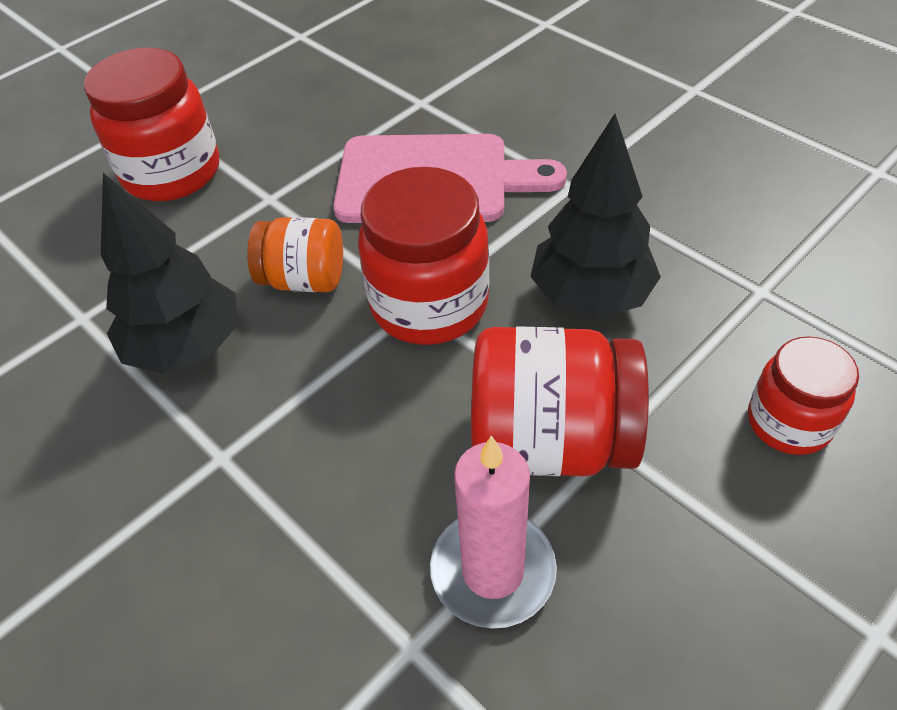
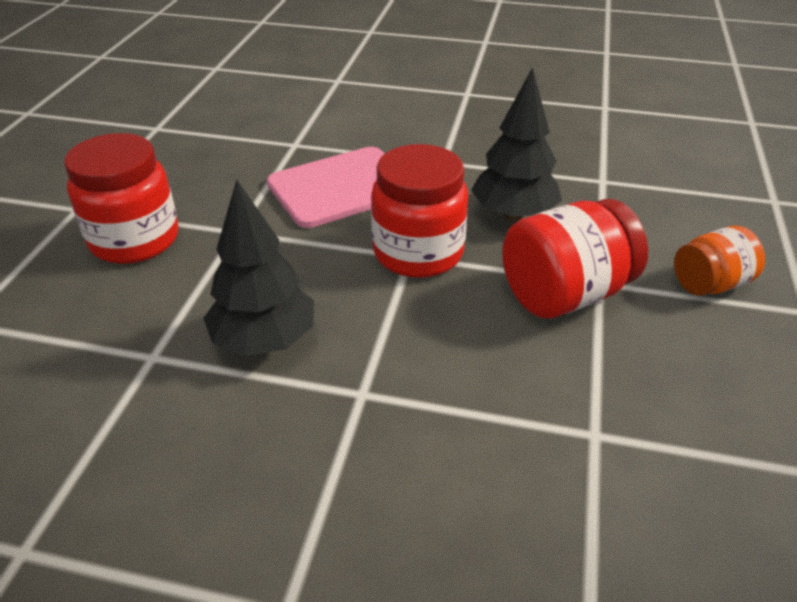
camera: 35 degrees left, 10 degrees down
orange jar [247,217,343,292] -> orange jar moved to [674,226,765,296]
pink candle [430,435,557,629] -> none
red jar [748,336,859,455] -> none

